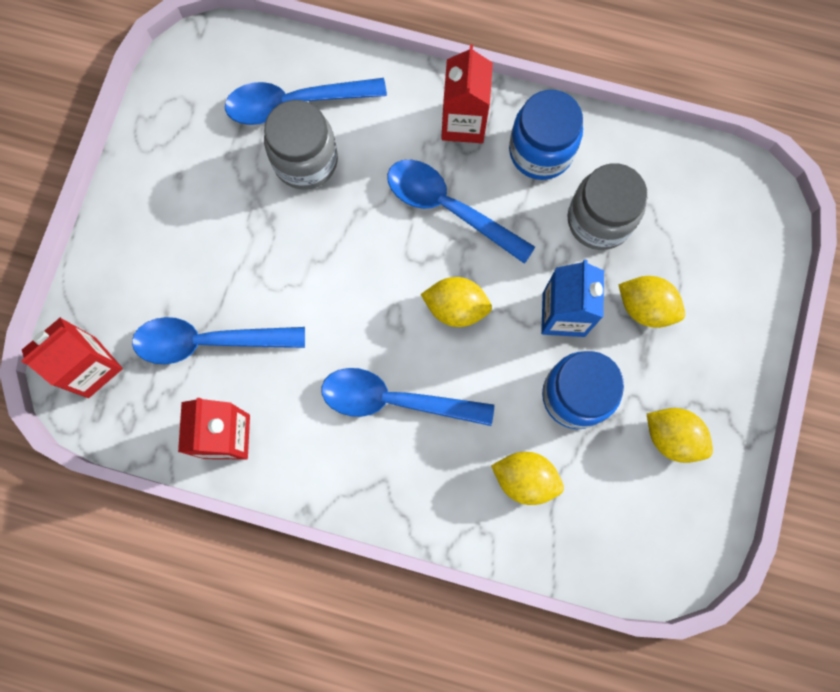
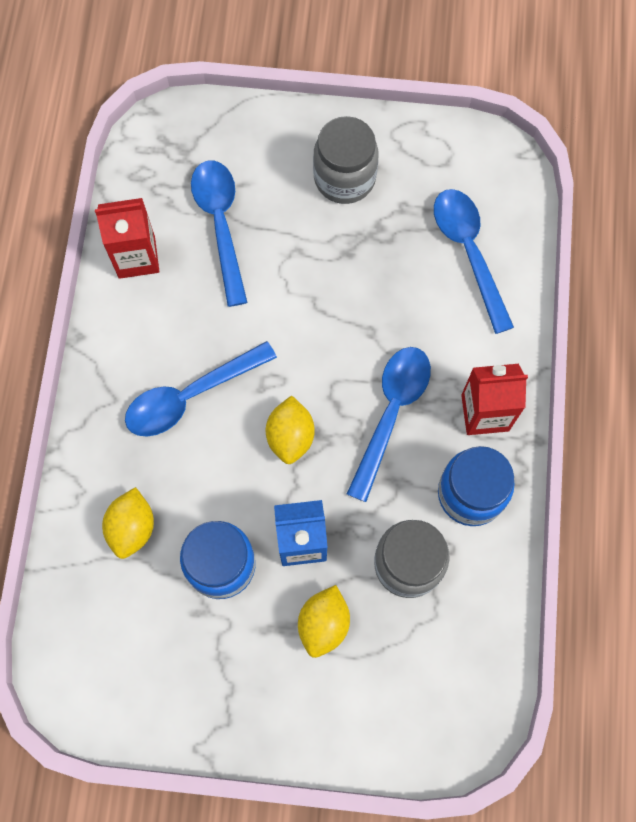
camera: 80 degrees right, 5 degrees down
red carton [21,317,123,398] -> none
grey jar [264,100,338,190] -> grey jar moved to [313,116,378,204]
blue spoon [321,368,494,426] -> blue spoon turned 120 degrees counterclockwise [125,341,277,437]
yellow lemon [647,408,713,463] -> none

